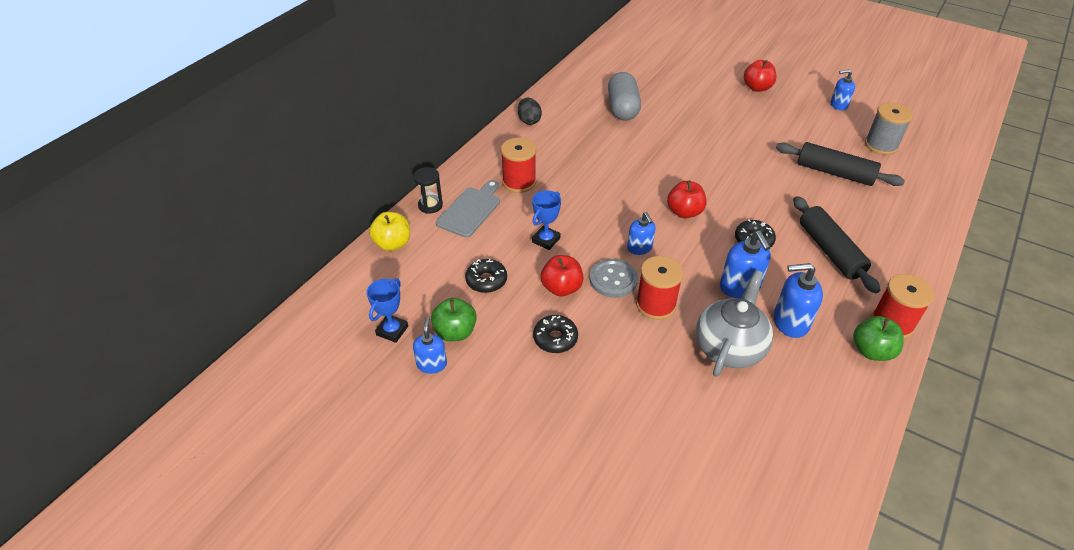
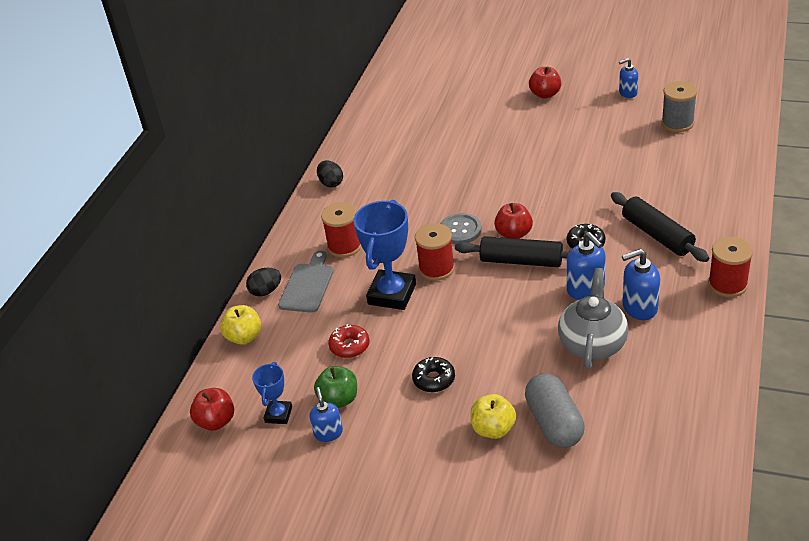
camera: 10 degrees left, 5 degrees down
black hourglass [414,167,443,214] -> black egg [246,268,281,296]
black donut [465,258,507,293] -> red donut [328,324,370,358]
blue trophy [532,190,561,250] -> blue trophy [354,200,416,310], size x1.87
red apple [541,255,584,297] -> red apple moved to [190,388,234,431]
grey button [589,259,638,298] -> grey button moved to [440,213,482,244]
grey capsule [608,72,641,121] -> grey capsule moved to [525,373,585,448]
blue soap dispenser [627,212,656,255] -> none
red spool [636,256,684,320] -> red spool moved to [415,223,455,281]
black rolling pin [776,142,905,186] -> black rolling pin moved to [455,236,569,267]
green apple [853,316,904,361] -> none
none -> yellow apple [471,394,516,439]

